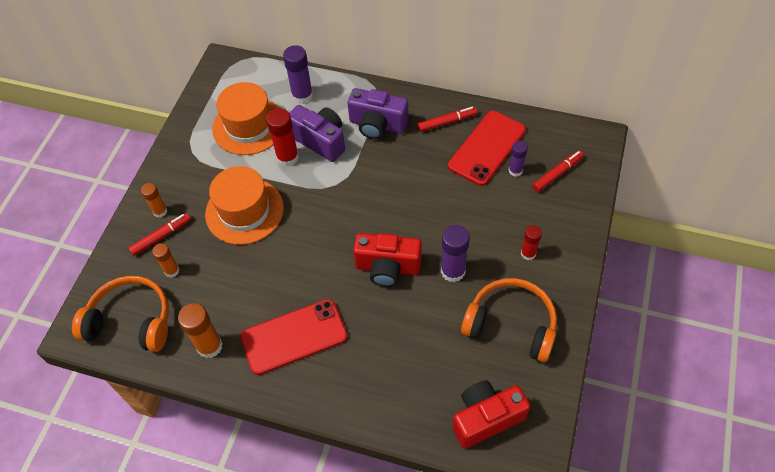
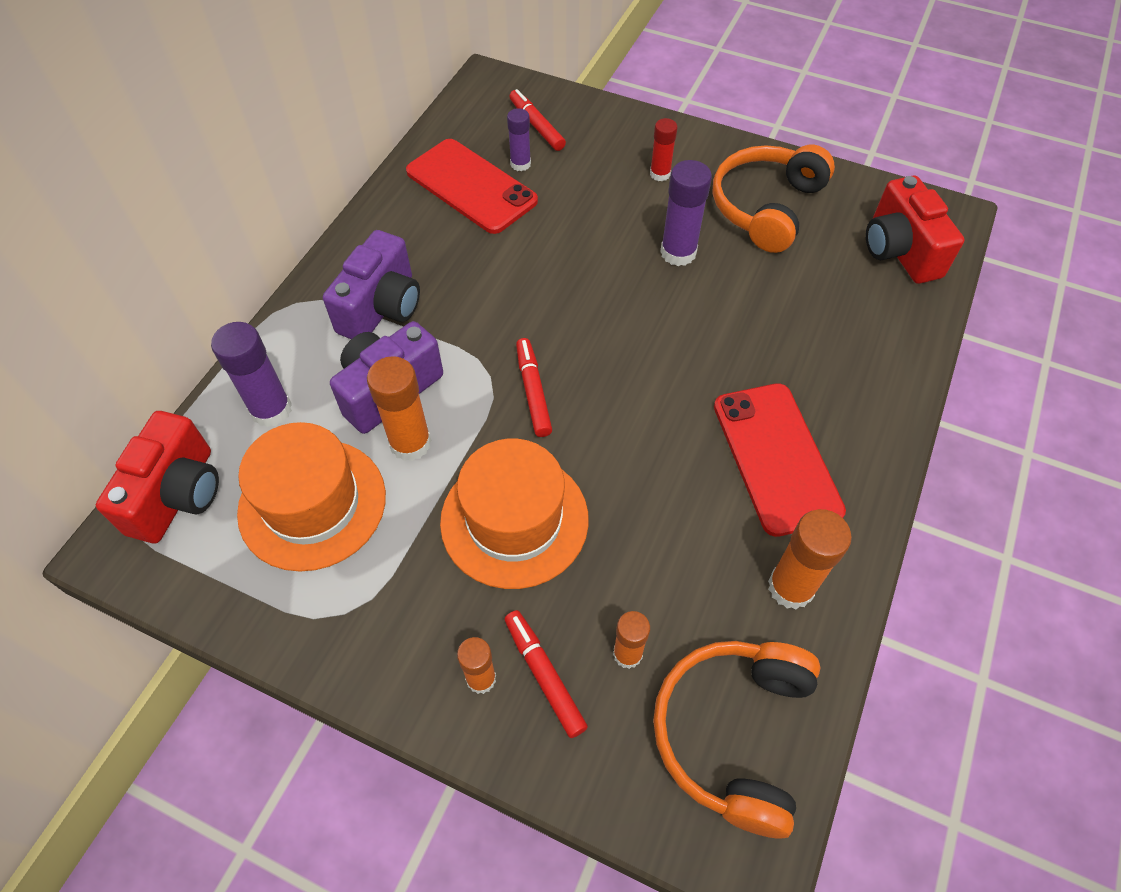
camera: 85 degrees left, 0 degrees up
red glue stick [266,108,299,167] -> orange glue stick [367,356,431,461]
red camera [353,233,422,287] -> red camera moved to [96,411,219,543]
red marker [417,107,477,132] -> red marker moved to [516,338,552,437]

